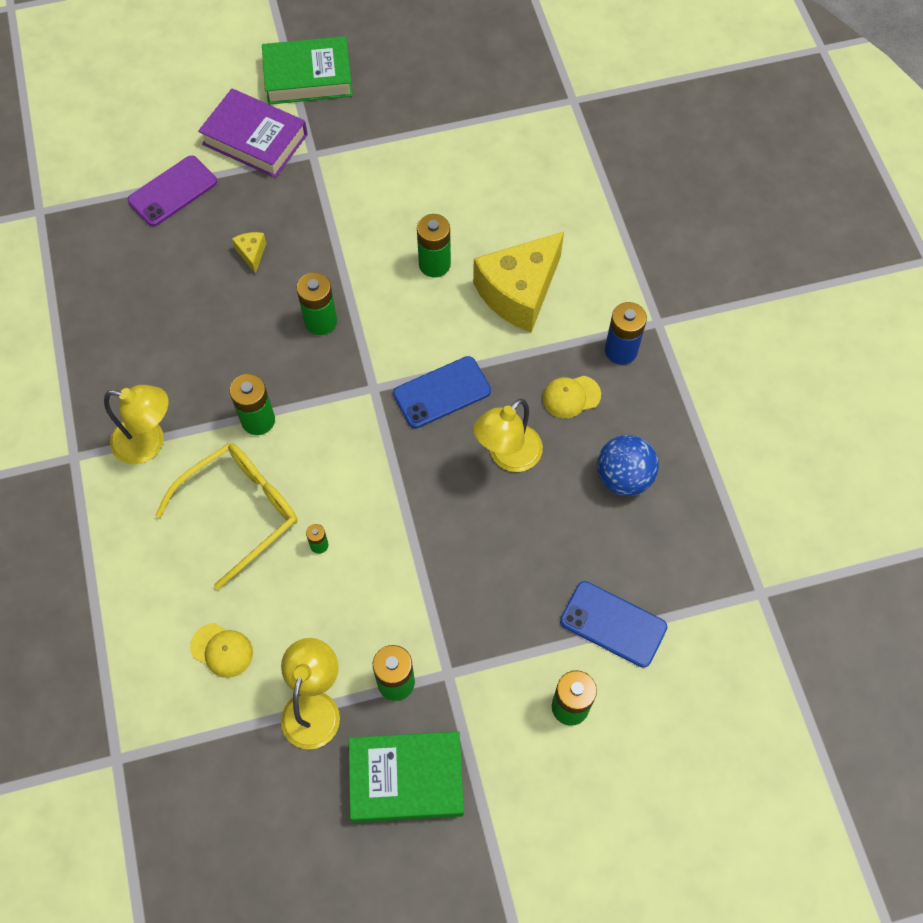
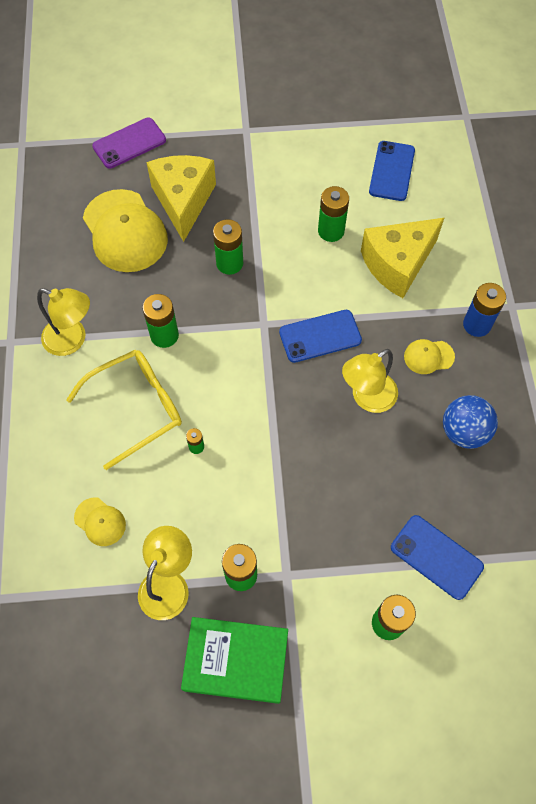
camera: 10 degrees right, 0 degrees up
purple book [198,89,308,178] -> none
yellow cheese [232,232,266,274] -> yellow cheese [146,155,216,242], size x2.49
green book [262,36,353,105] -> none
none -> yellow cap [83,189,168,272]
none -> blue phone [369,141,415,201]

